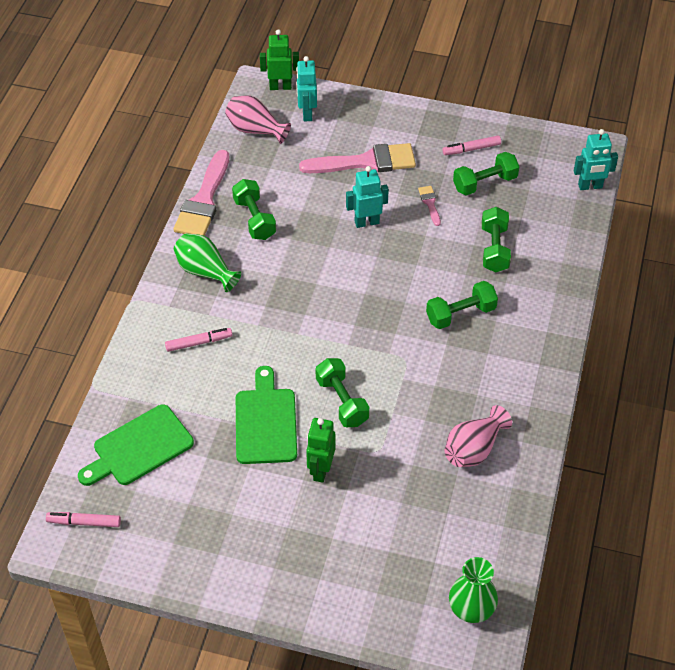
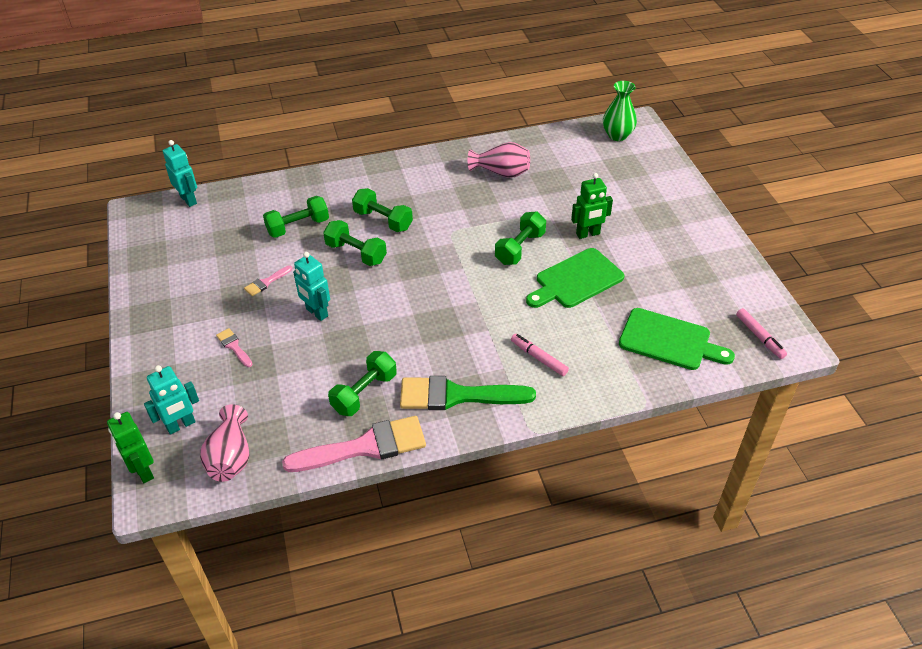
camera: 120 degrees left, 5 degrees down
green vase [174,233,241,292] -> green brush [400,376,536,410]
pink brush [299,143,416,173] -> pink brush [216,328,252,367], size x0.44
pink marker [442,135,501,155] -> none
green dumbbell [453,152,519,196] -> green dumbbell moved to [323,220,387,266]

